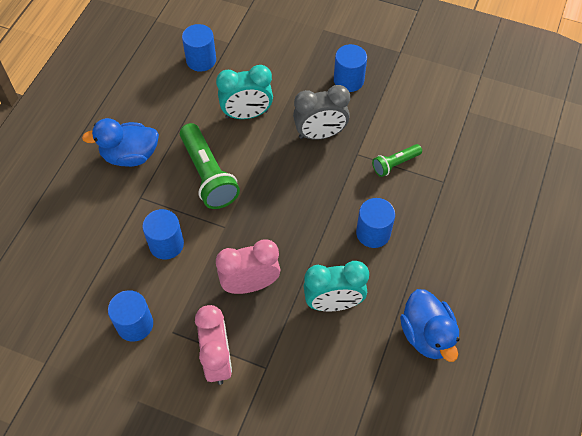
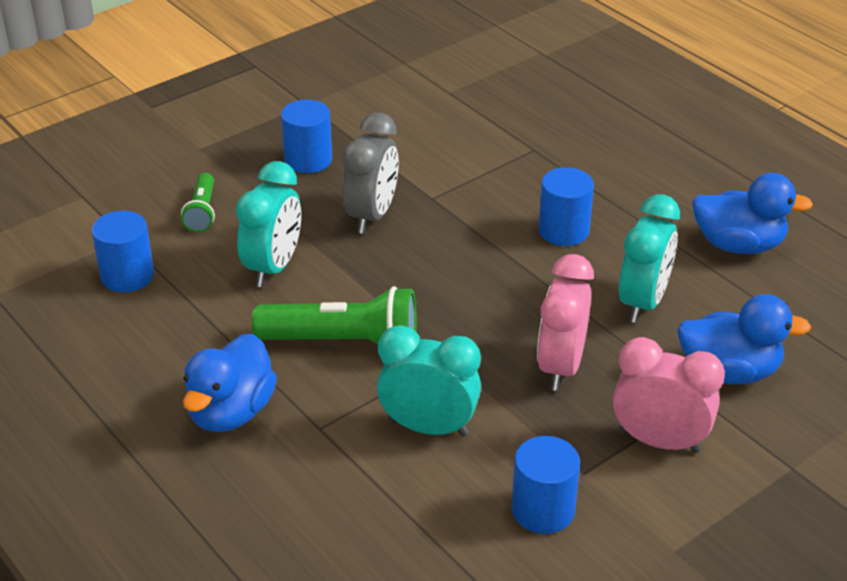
camera: 60 degrees left, 20 degrees down
blue cylinder [142,209,184,260] -> turquoise clock [377,325,481,436]
green flashlight [372,144,422,177] -> green flashlight moved to [181,173,215,232]
none -> blue duck [677,294,811,384]

